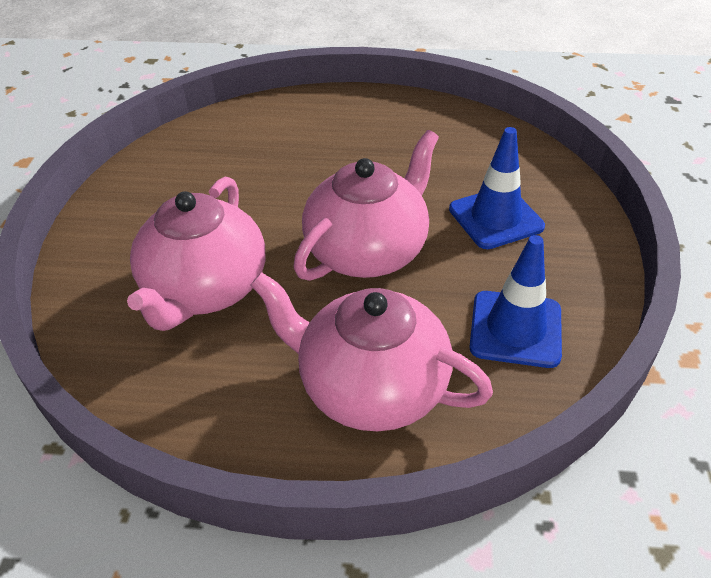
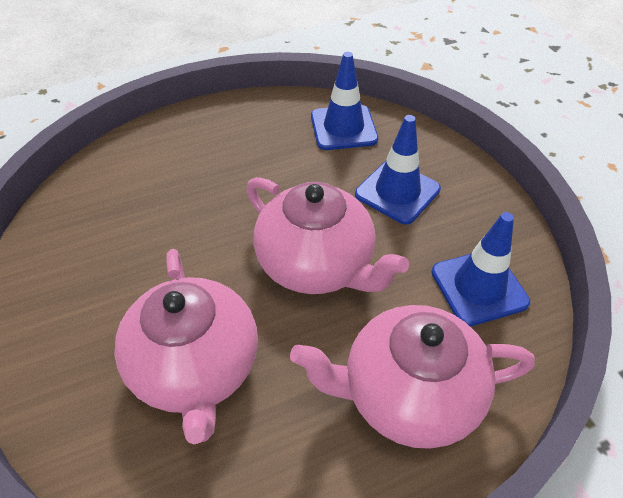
camera: 30 degrees left, 5 degrees up
pink teapot [293,130,439,281] -> pink teapot turned 120 degrees clockwise [246,177,409,294]
none -> blue traffic cone [311,52,378,150]

